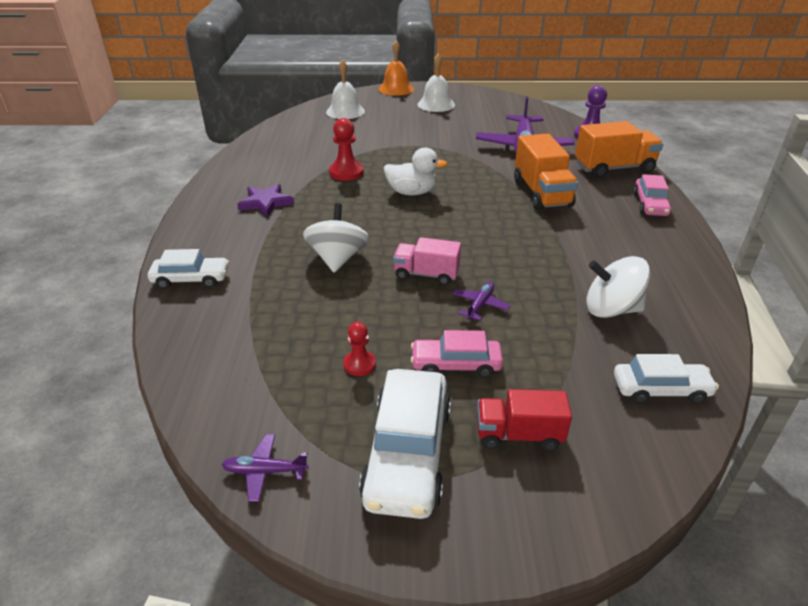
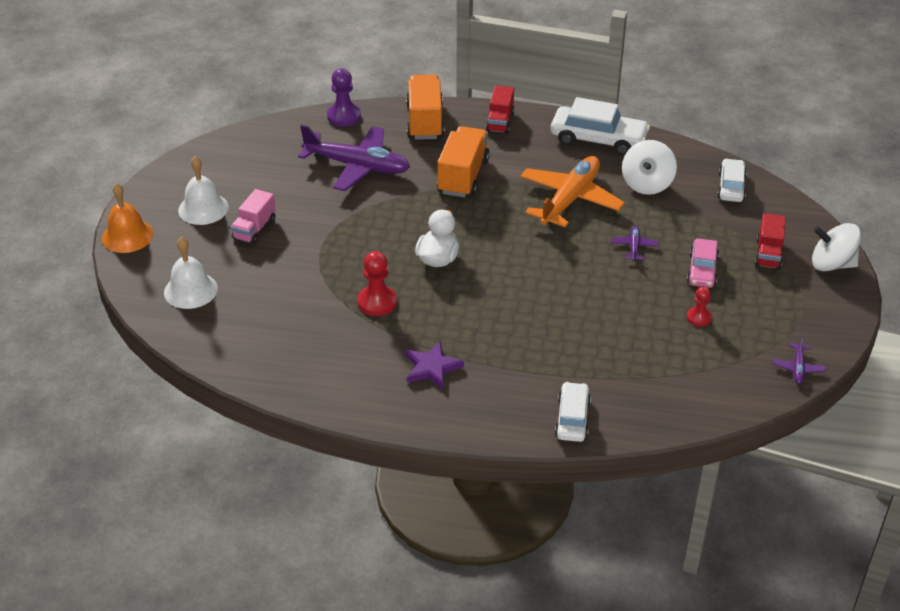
camera: 80 degrees left, 5 degrees up
white spinning top [303,203,369,272] -> white spinning top moved to [812,223,861,271]
white car [359,369,451,519] -> white car moved to [551,97,650,156]
pink truck [393,237,461,285] -> pink truck moved to [231,189,276,244]
purple plane [452,282,510,321] -> purple plane turned 60 degrees clockwise [611,226,659,261]
orange truck [514,134,578,210] -> orange truck turned 75 degrees counterclockwise [437,126,490,197]
pink car [633,174,671,216] -> red truck [486,85,515,134]
none -> orange plane [520,156,625,227]

